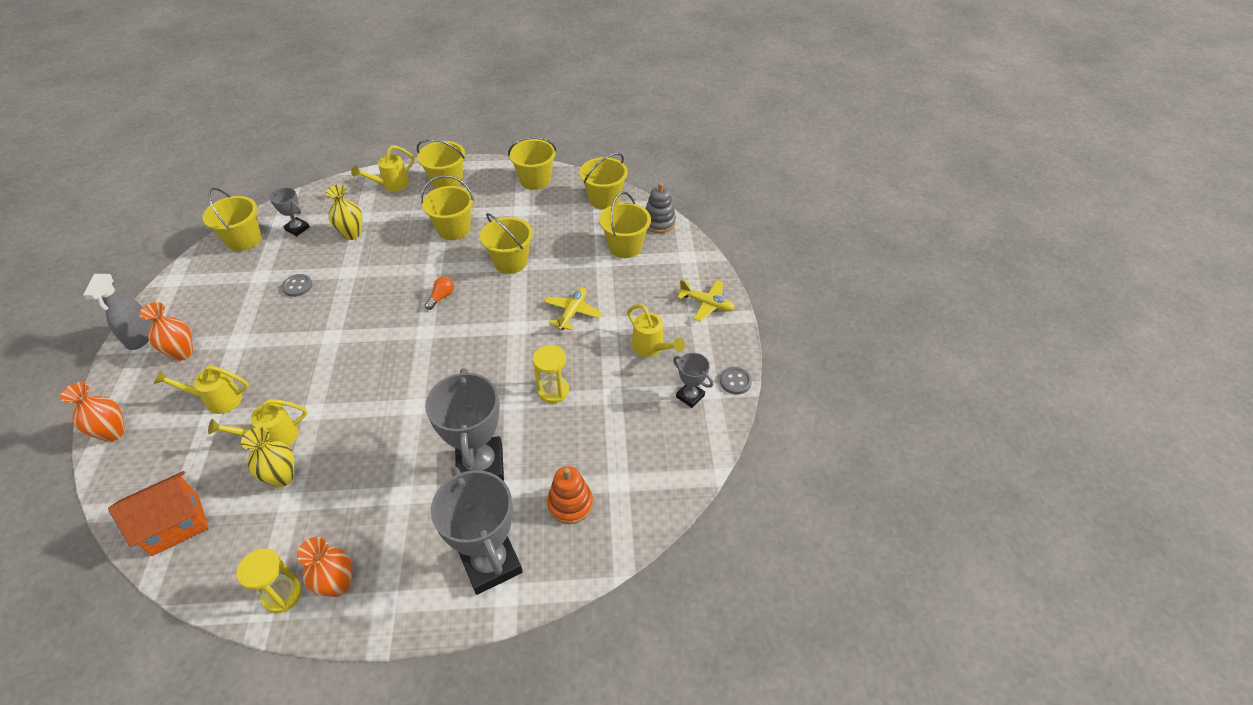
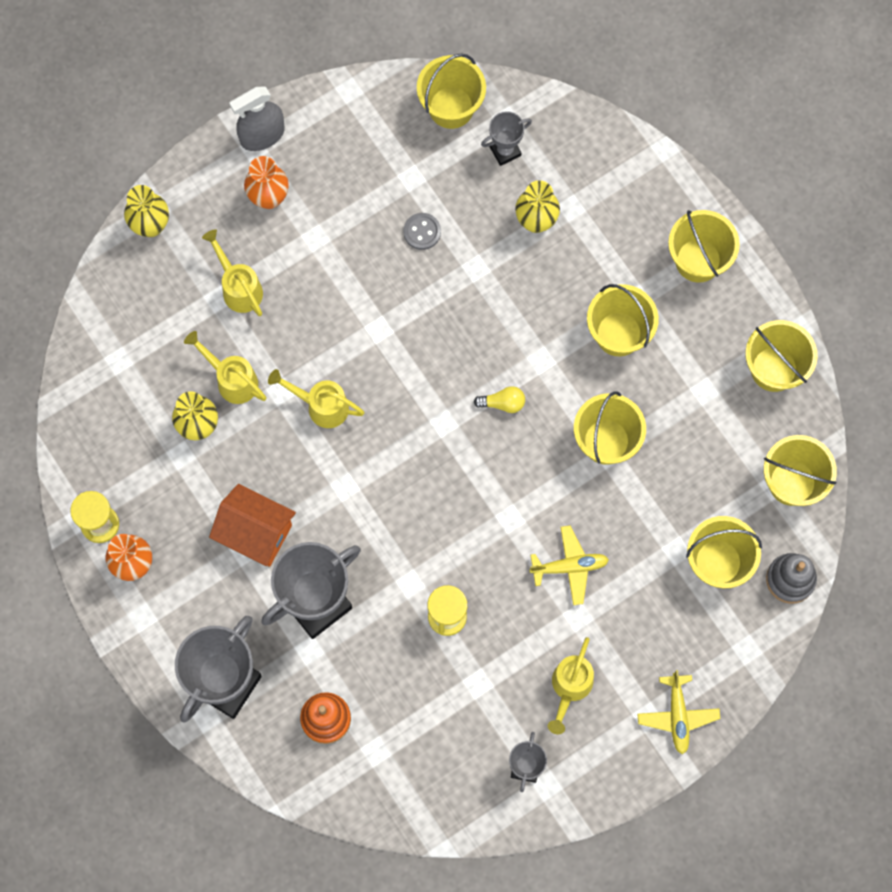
camera: 60 degrees right, 25 degrees up
orange vase [60,382,125,442] -> yellow vase [124,185,169,237]
orange house [108,471,209,556] -> orange house moved to [209,484,296,567]
grey trophy [270,188,310,236] -> grey trophy turned 60 degrees clockwise [481,111,532,166]
yellow watering can [351,145,414,191] -> yellow watering can moved to [268,369,364,428]
orange light bulb [425,277,454,310] -> yellow light bulb [474,386,525,413]
grey button [720,367,752,394] -> none

